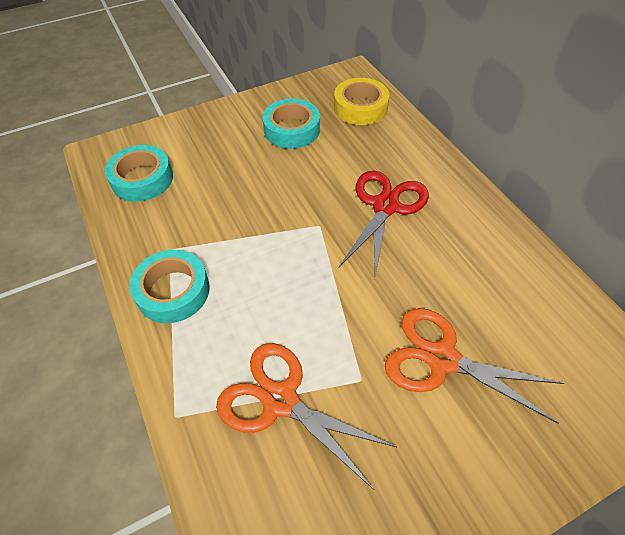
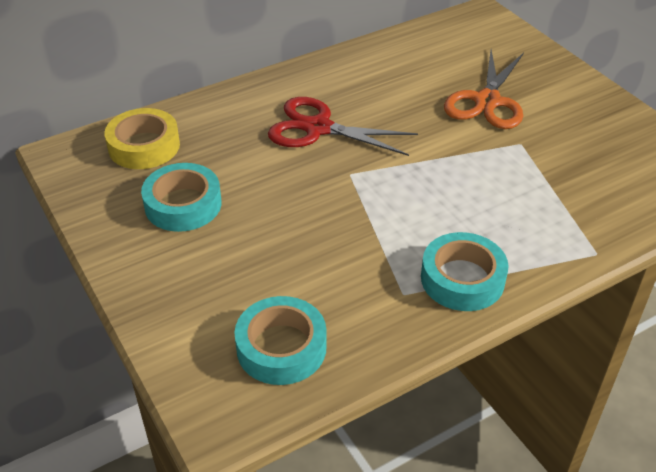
camera: 95 degrees left, 10 degrees down
orange scissors [216,343,397,490] -> none

